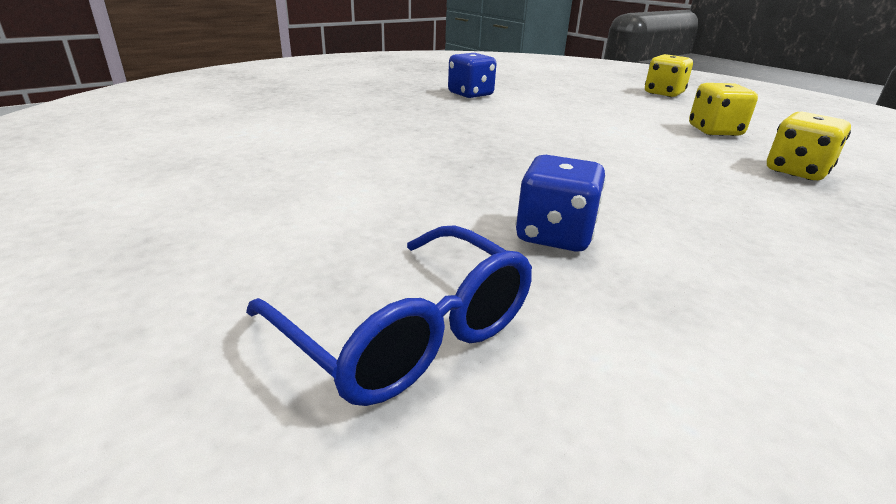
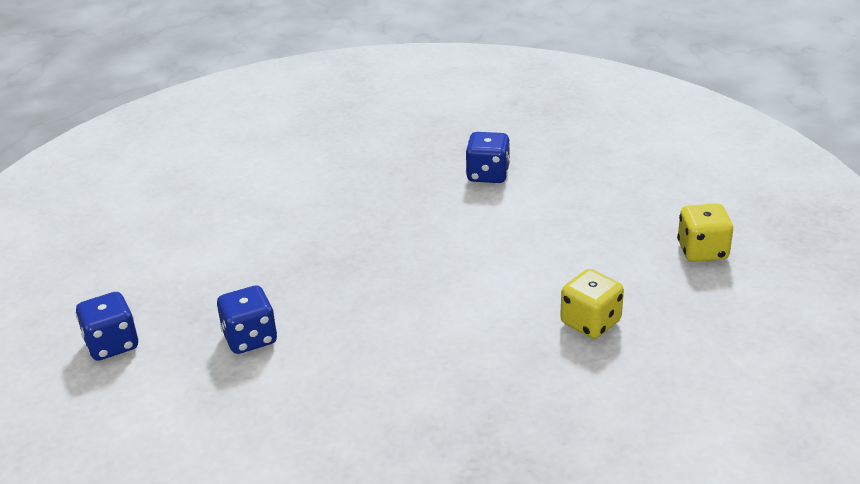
camera: 50 degrees right, 5 degrees up
blue glasses [246,225,532,406] -> blue dice [76,292,138,361]
yellow dice [767,112,851,180] -> none

